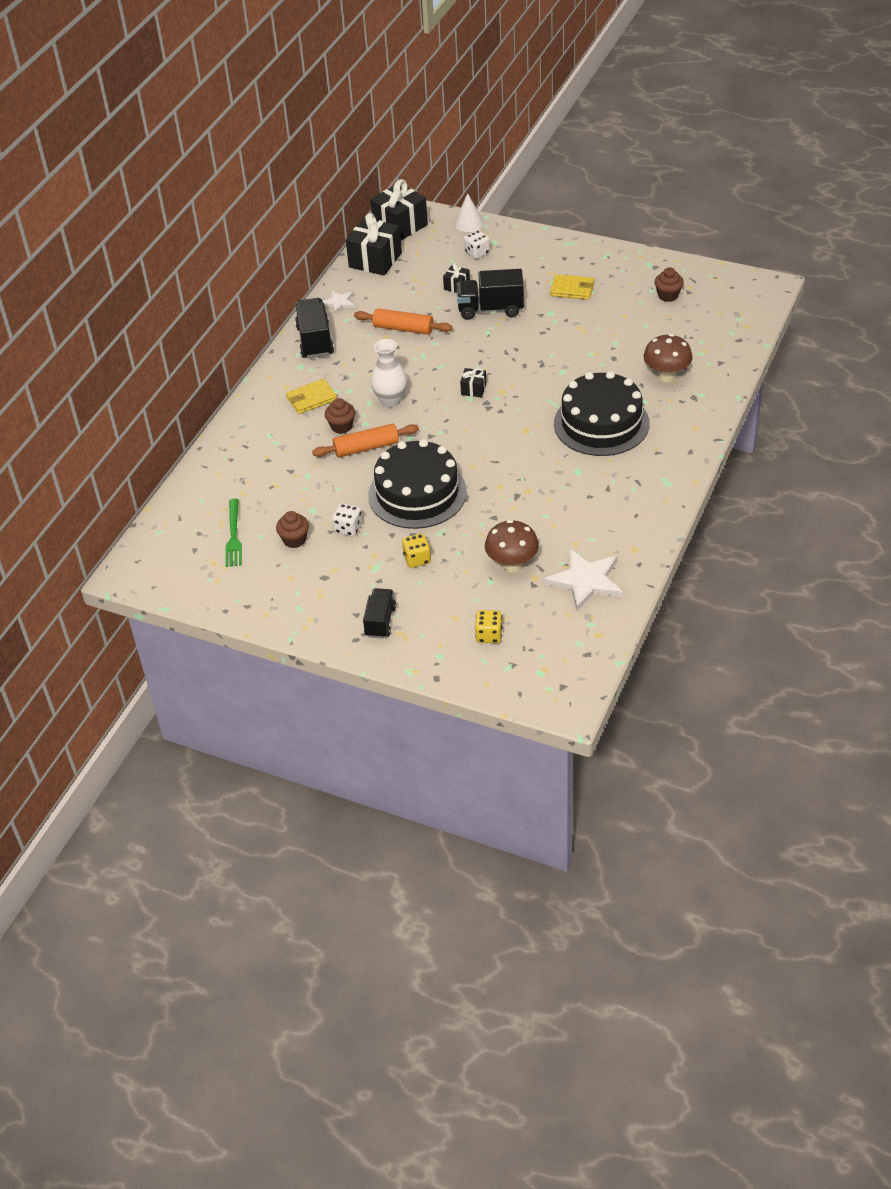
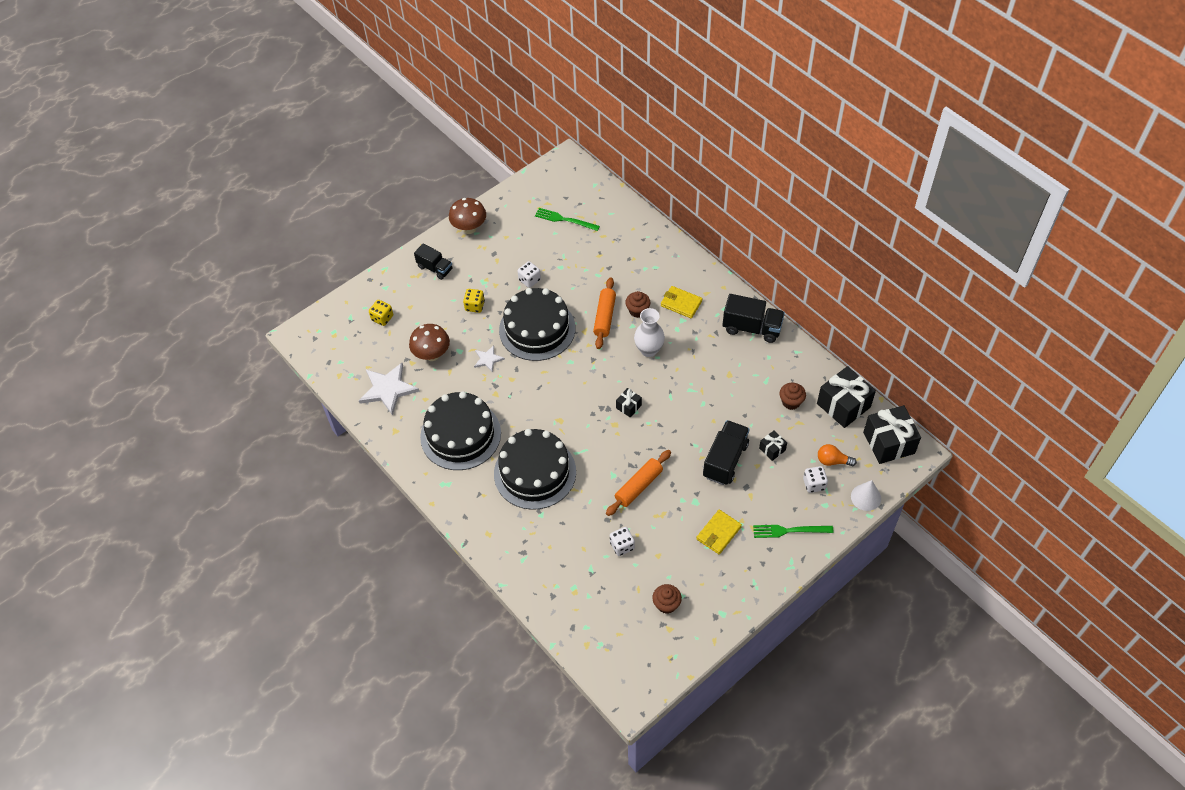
camera: 115 degrees right, 10 degrees up
brown cupcake [276,511,309,548] -> brown cupcake moved to [780,383,806,410]
yellow wallet [286,379,337,414] -> yellow wallet turned 60 degrees counterclockwise [661,286,703,318]
white star [323,290,355,314] -> white star moved to [474,345,505,373]
orange rolling pin [354,308,452,335] -> orange rolling pin moved to [606,450,671,516]
brown mushroom [643,334,693,382] -> brown mushroom moved to [449,198,486,234]
none -> black cake [420,391,501,470]
none -> white dice [610,527,635,556]
none -> green fork [753,525,834,538]
none -> orange light bulb [818,444,857,466]

